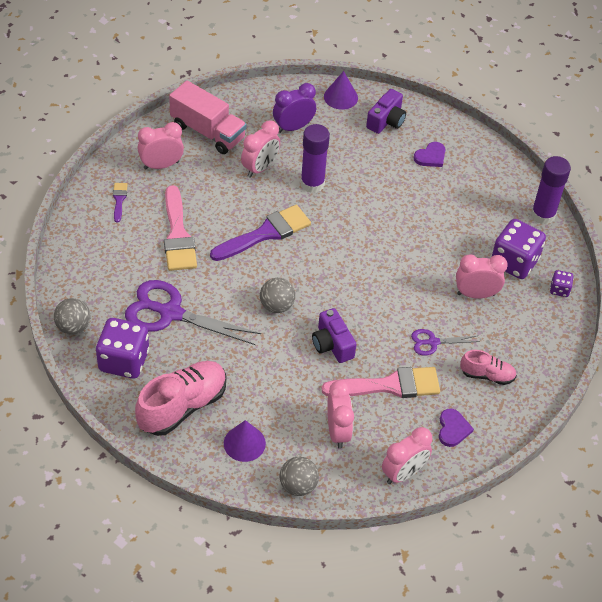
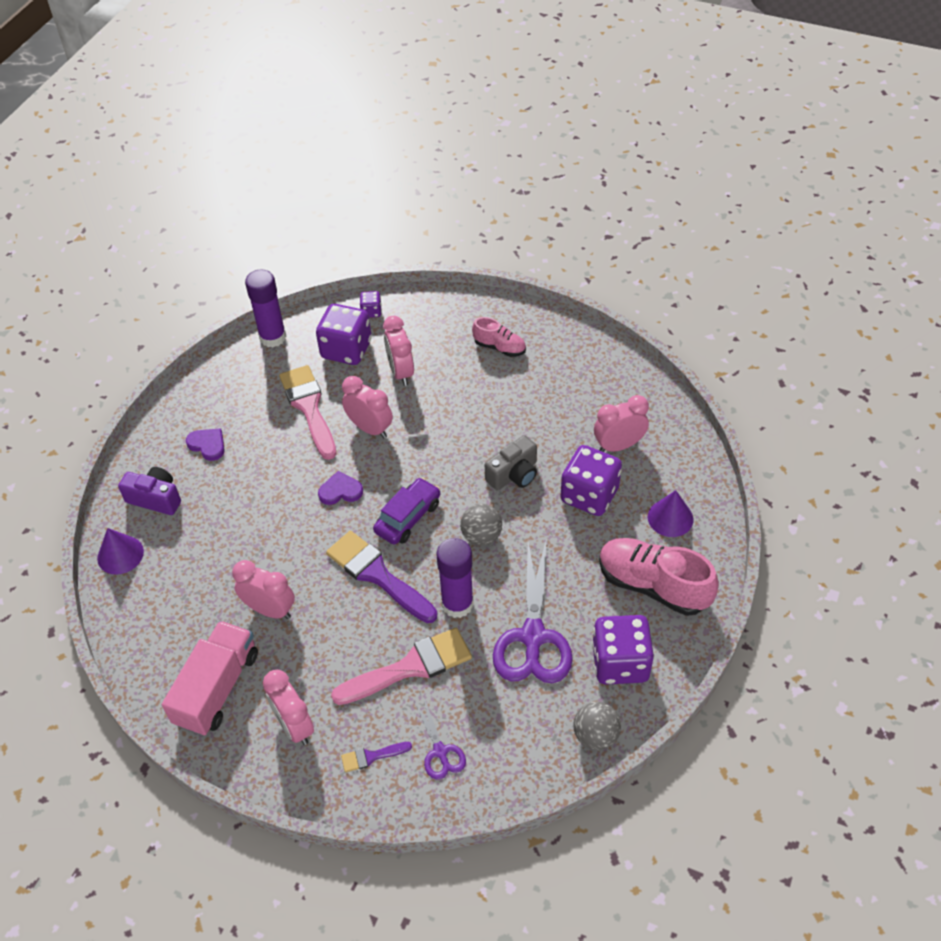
camera: 100 degrees left, 0 degrees up
purple clock [273,83,316,133] -> none
grey ball [280,457,319,496] -> none
purple glue stick [300,124,330,193] -> purple glue stick moved to [436,538,473,618]
purple camera [312,308,356,363] -> grey camera [485,435,537,490]
pink brush [321,367,440,398] -> pink brush moved to [279,365,337,460]
pink clock [382,427,432,484] -> pink clock moved to [342,376,393,438]
purple scissors [411,329,480,356] -> purple scissors moved to [414,699,466,780]
purple heart [439,409,474,447] -> purple heart moved to [318,471,363,505]
pink shoe [460,350,517,385] -> pink shoe turned 120 degrees clockwise [472,317,526,357]
none -> purple car [373,477,441,545]
none -> purple dice [560,445,622,516]

